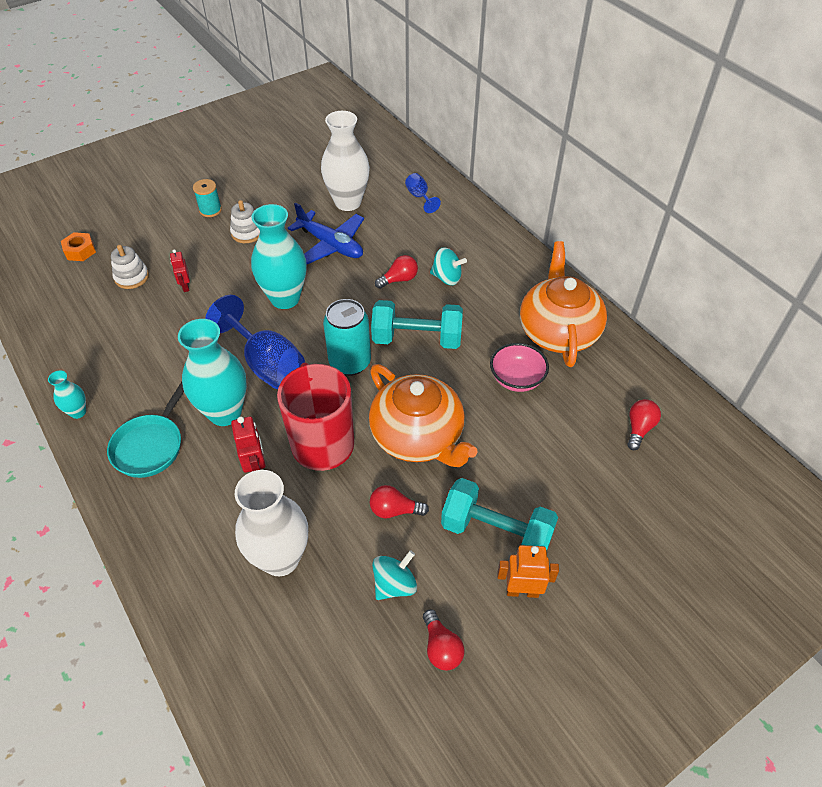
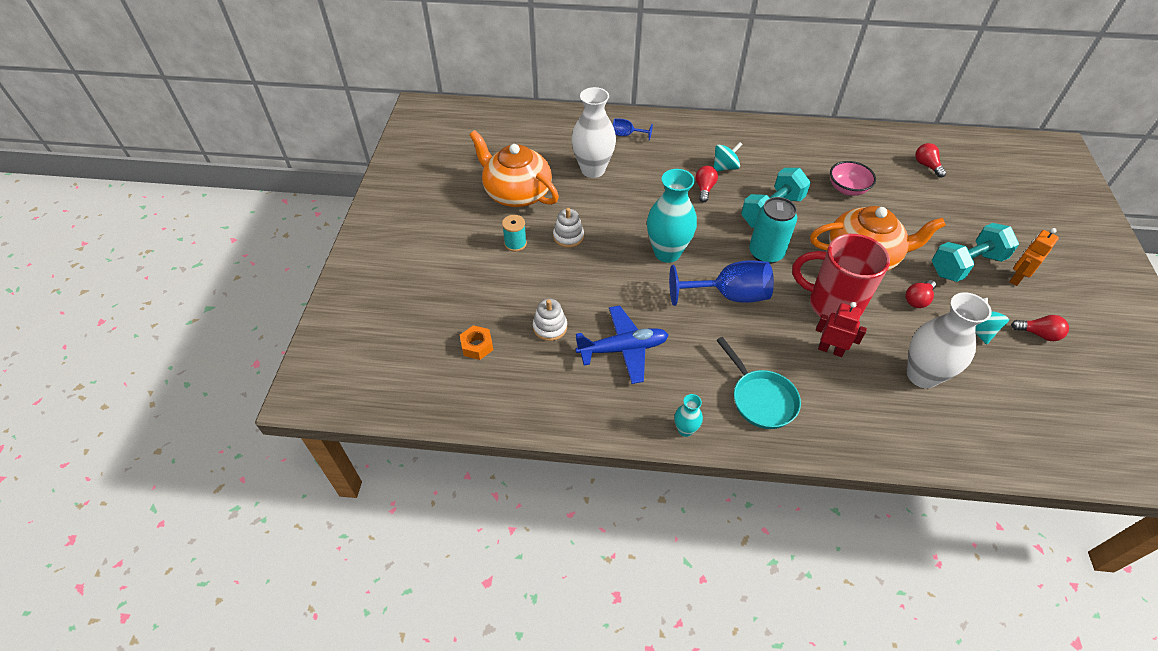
camera: 50 degrees left, 0 degrees up
red robot [170,249,190,292] -> none
turquoise vase [178,319,247,426] -> none
blue plane [288,202,364,265] -> blue plane moved to [575,306,668,384]
orange teapot [520,241,607,367] -> orange teapot moved to [469,130,559,207]

